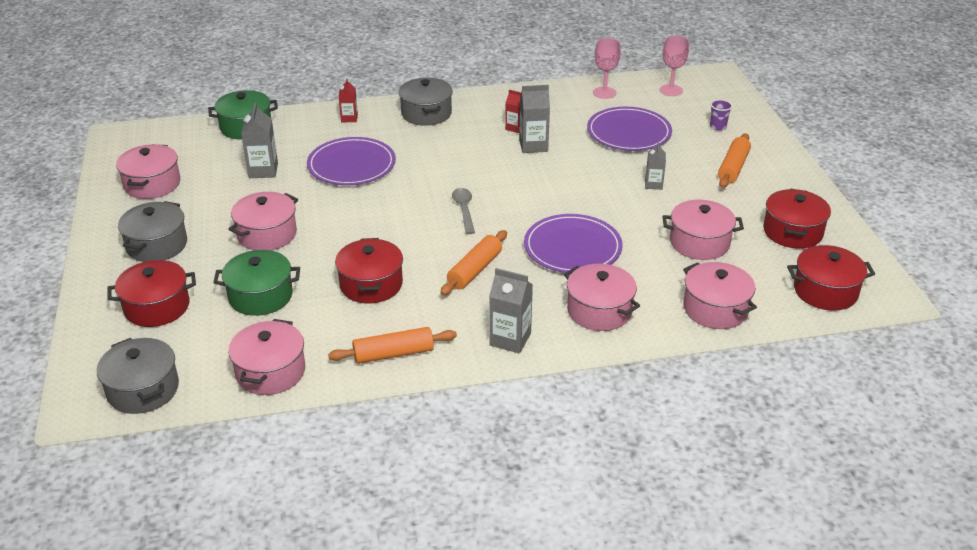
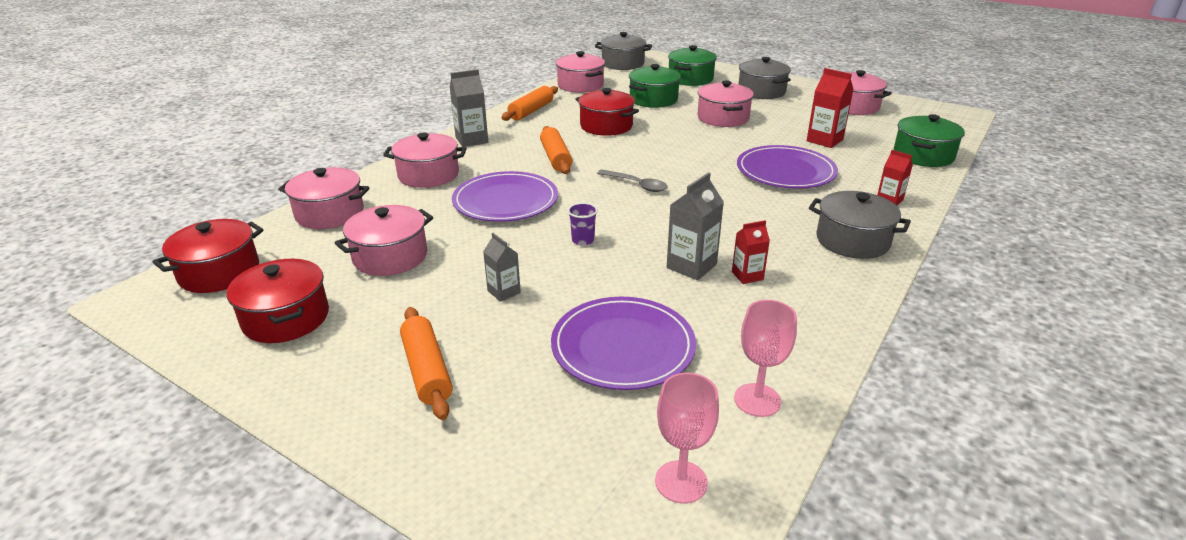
camera: 135 degrees right, 5 degrees down
red pot [107,260,196,327] -> green pot [668,45,717,86]
grey carton [241,103,278,178] -> red carton [807,68,854,148]
purple cup [710,100,732,131] -> purple cup moved to [568,203,598,246]

